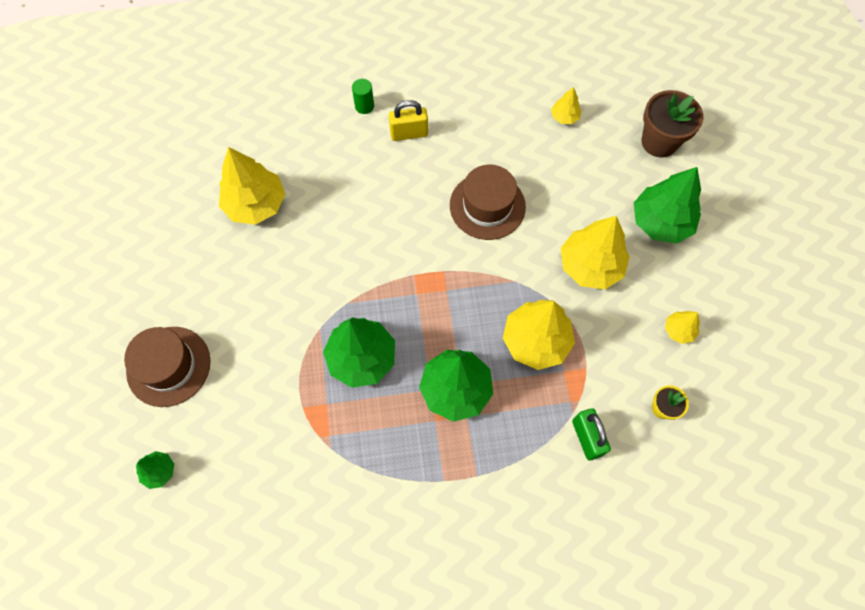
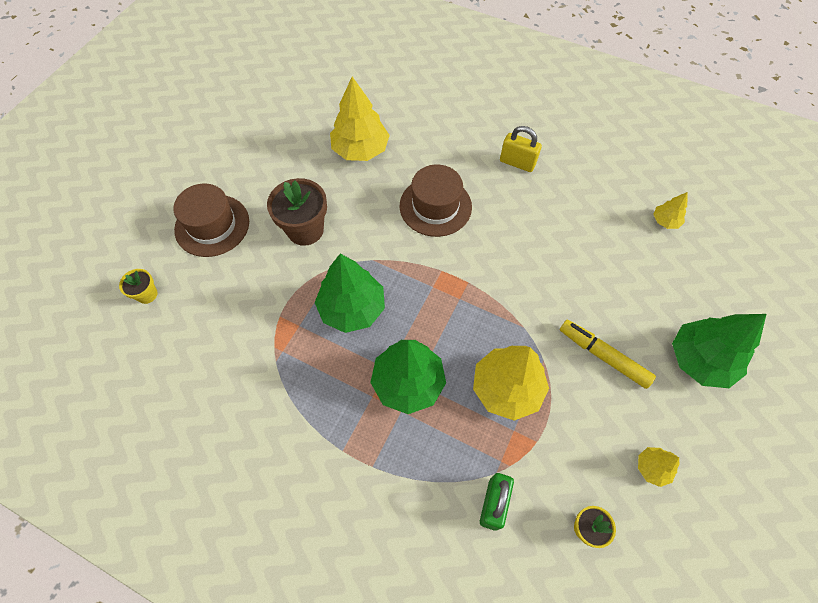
camera: 35 degrees right, 5 degrees down
green tree [136,451,174,489] -> yellow flower pot [119,269,158,304]
green cylinder [352,79,374,114] -> none
brown hat [450,165,526,240] -> brown hat moved to [400,165,472,237]
yellow tree [561,216,630,289] -> yellow marker [560,320,656,389]
brown flower pot [642,90,703,158] -> brown flower pot moved to [267,178,327,246]

